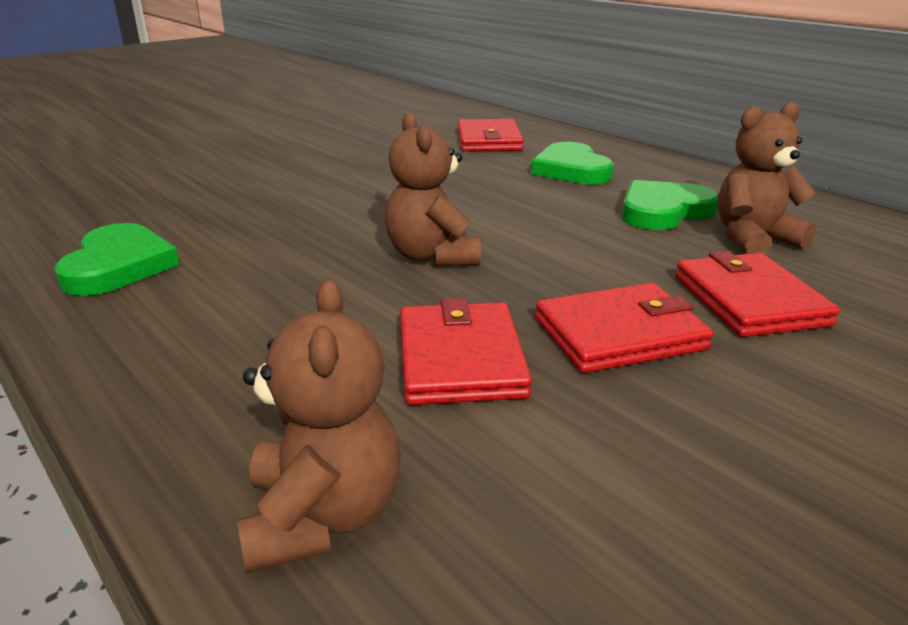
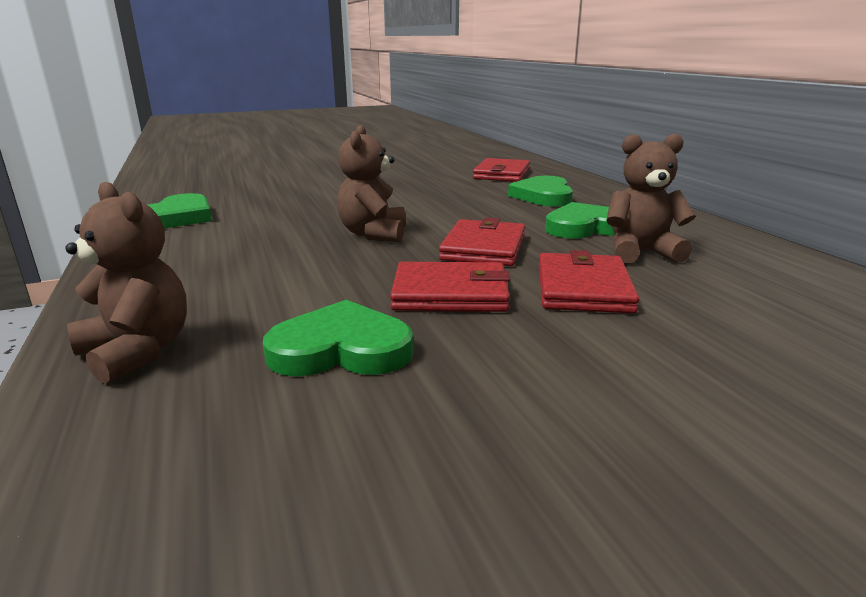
camera: 20 degrees right, 5 degrees down
brown teddy bear [237,279,401,574] -> brown teddy bear turned 60 degrees counterclockwise [65,182,187,384]
red wallet [400,298,532,405] -> red wallet moved to [439,218,525,266]
none -> green heart [263,300,414,377]

